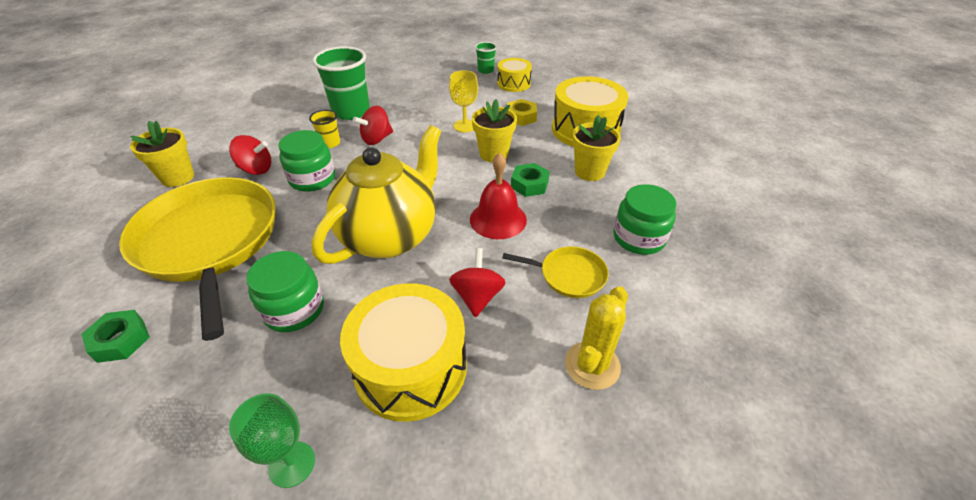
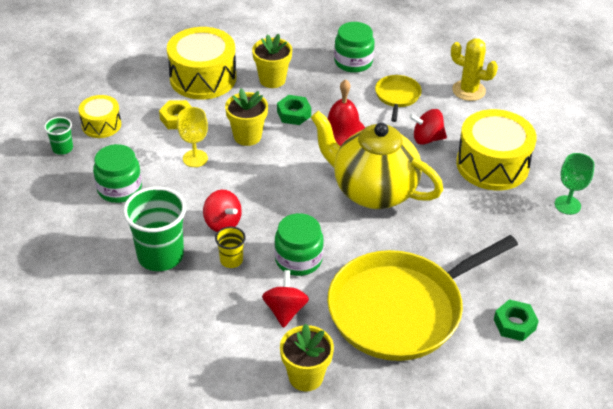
camera: 95 degrees left, 0 degrees up
green jar [246,251,324,332] -> green jar moved to [93,144,142,203]

